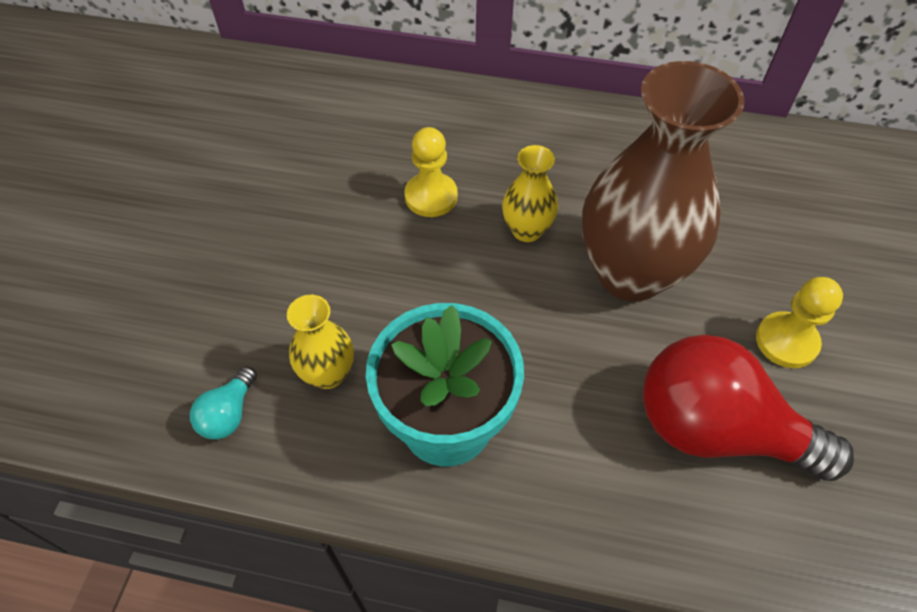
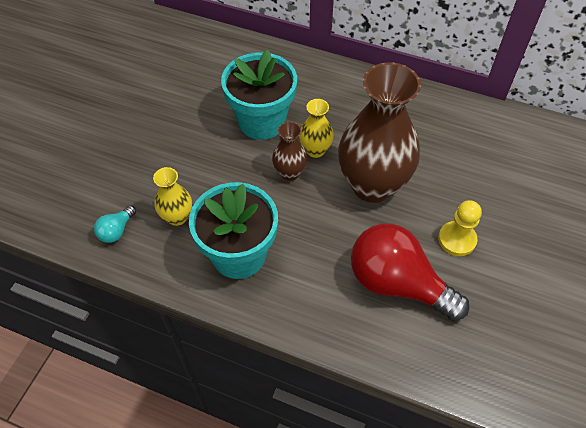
camera: 10 degrees right, 0 degrees up
yellow pawn [404,127,458,217] -> turquoise flower pot [221,49,297,140]
none -> brown vase [272,122,308,181]

